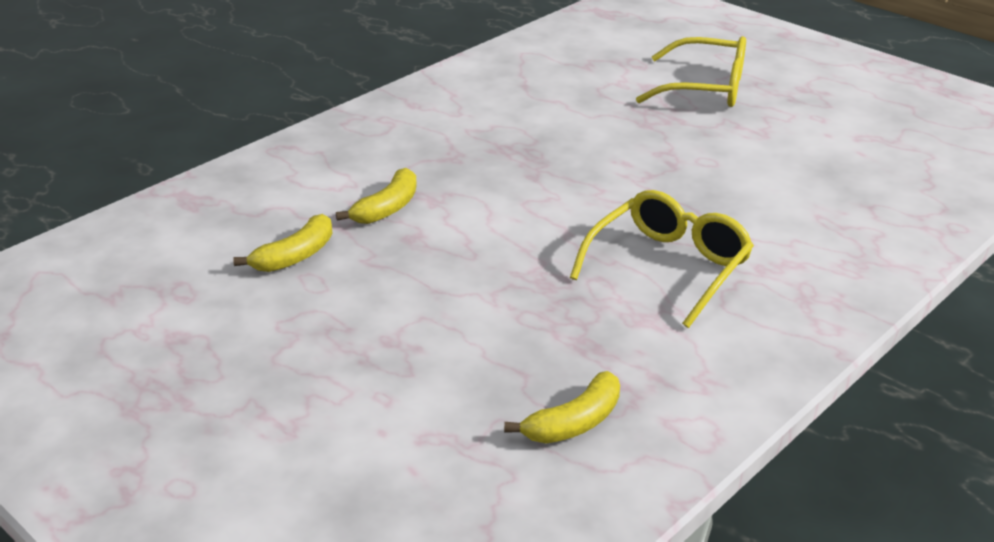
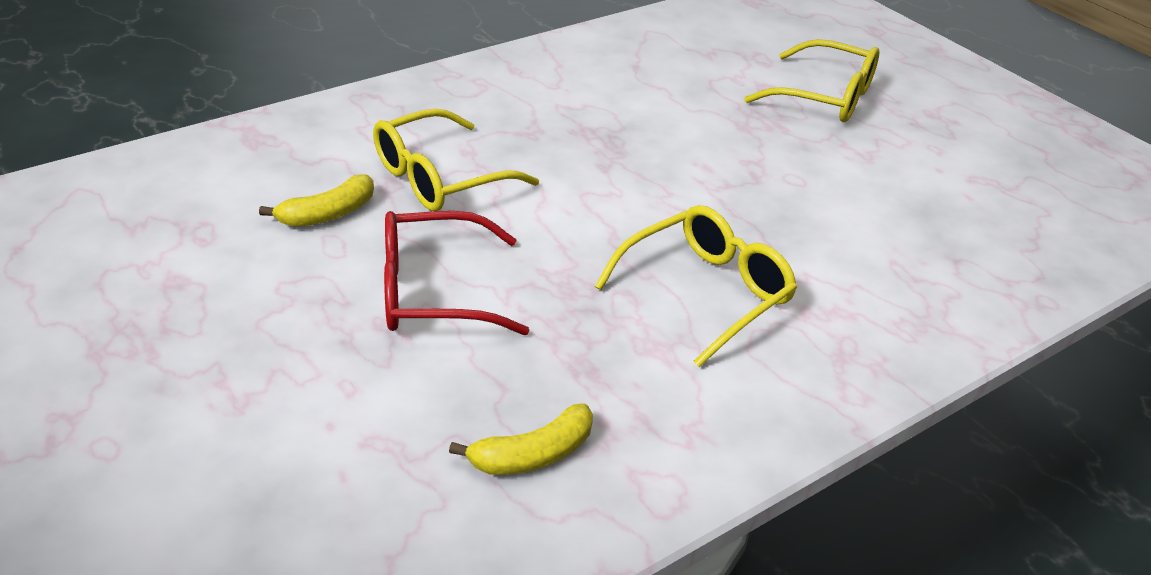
camera: 10 degrees right, 5 degrees up
yellow banana [336,168,417,224] -> yellow glasses [373,108,539,211]
none -> red glasses [384,211,529,335]

